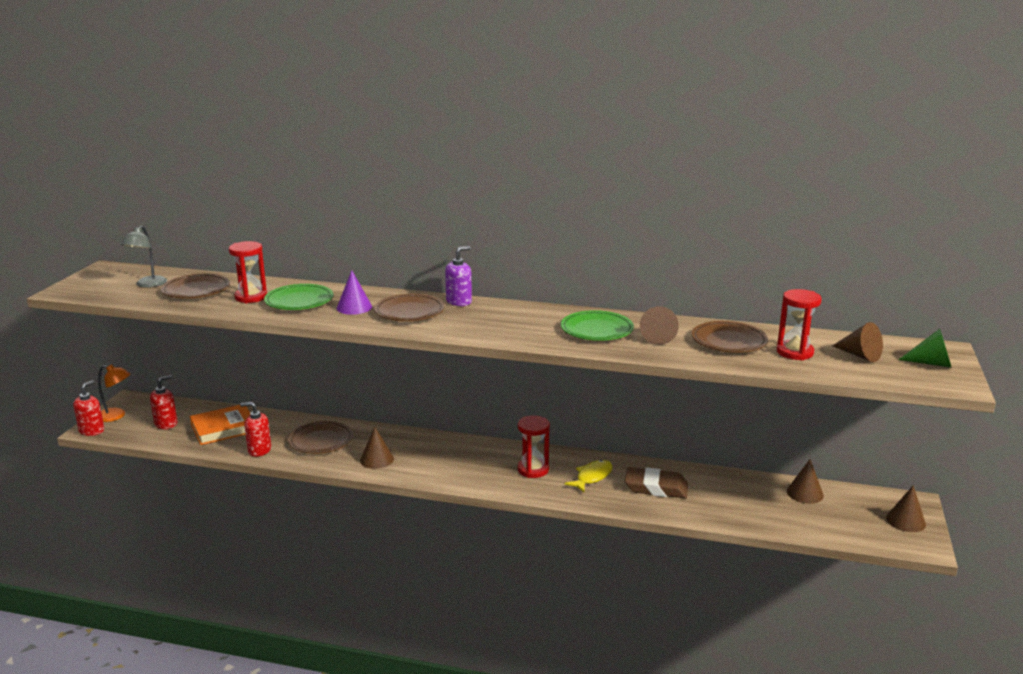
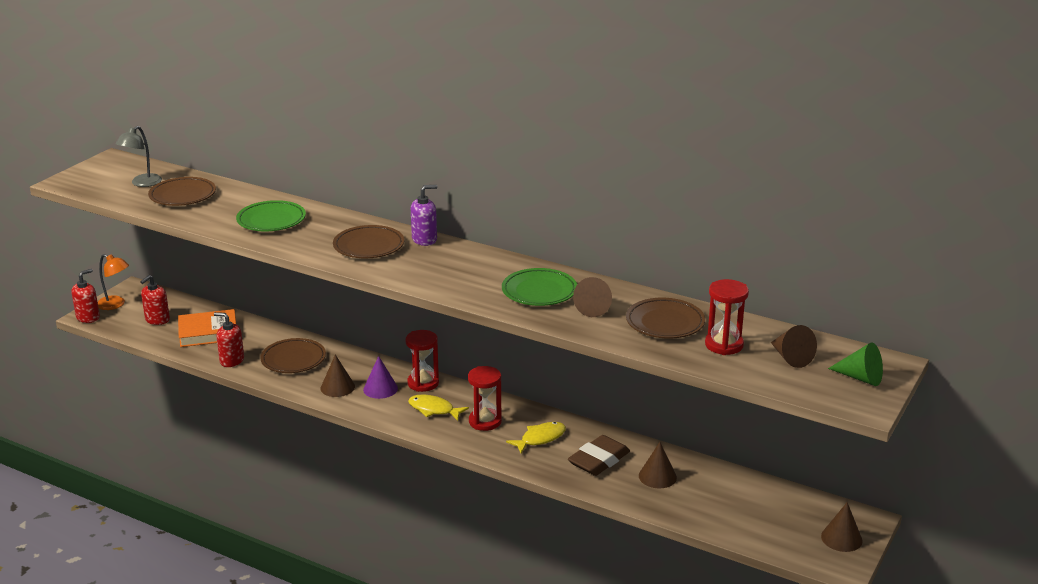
camera: 15 degrees right, 5 degrees up
red soap dispenser [150,375,178,429] -> red soap dispenser turned 150 degrees clockwise [140,275,170,325]
red hourglass [229,241,267,303] -> red hourglass moved to [406,330,439,392]
purple cone [337,270,372,315] -> purple cone moved to [363,356,398,399]
brown eraser [625,467,688,498] -> brown eraser turned 75 degrees counterclockwise [568,435,630,476]
brown cone [787,459,824,504] -> brown cone moved to [639,442,677,488]
none -> yellow fish [408,395,469,421]

